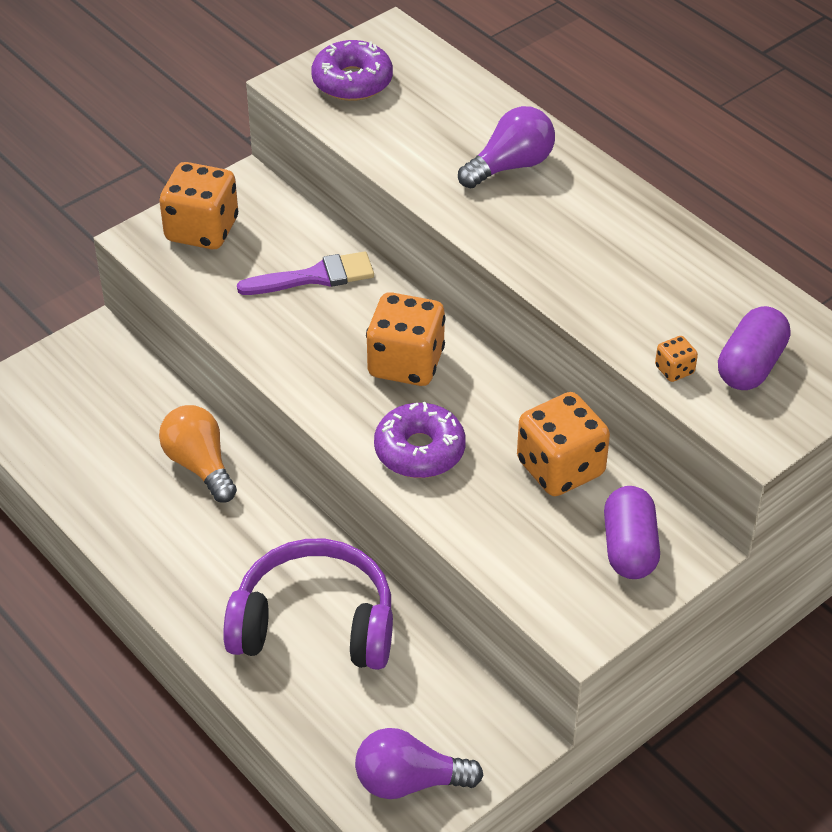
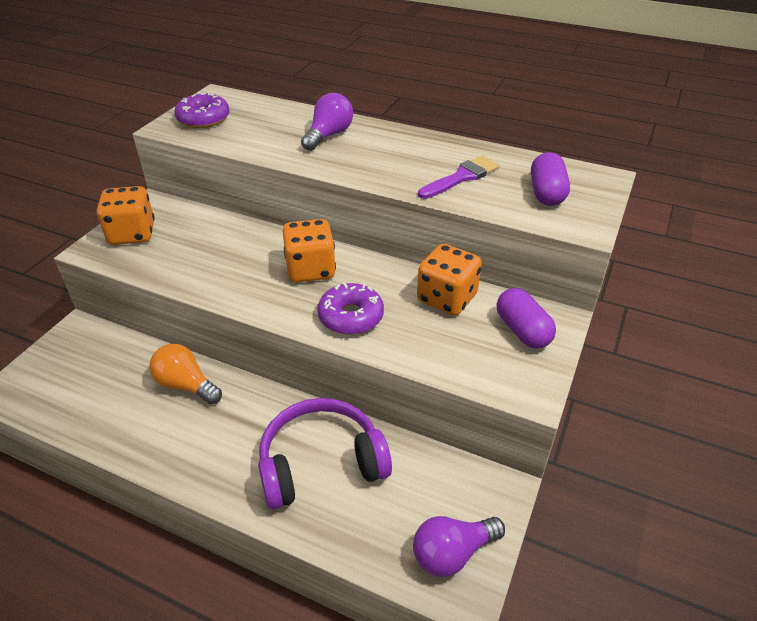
camera: 25 degrees left, 5 degrees down
purple brush [237,251,374,295] -> purple brush moved to [418,155,500,199]
orange dice [655,336,698,382] -> none

